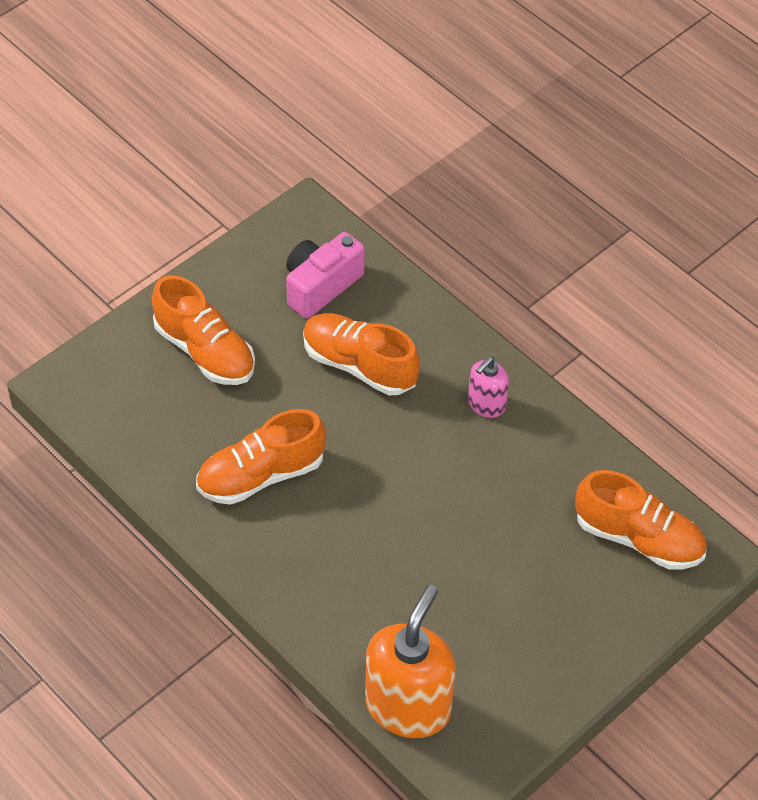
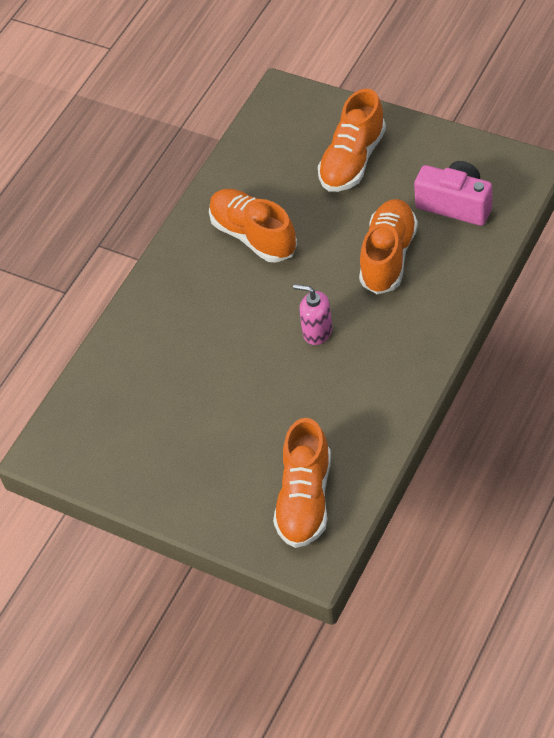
camera: 80 degrees right, 0 degrees up
orange soap dispenser [365,584,455,738] -> none
pink soap dispenser [468,356,509,418] -> pink soap dispenser moved to [293,284,333,345]

